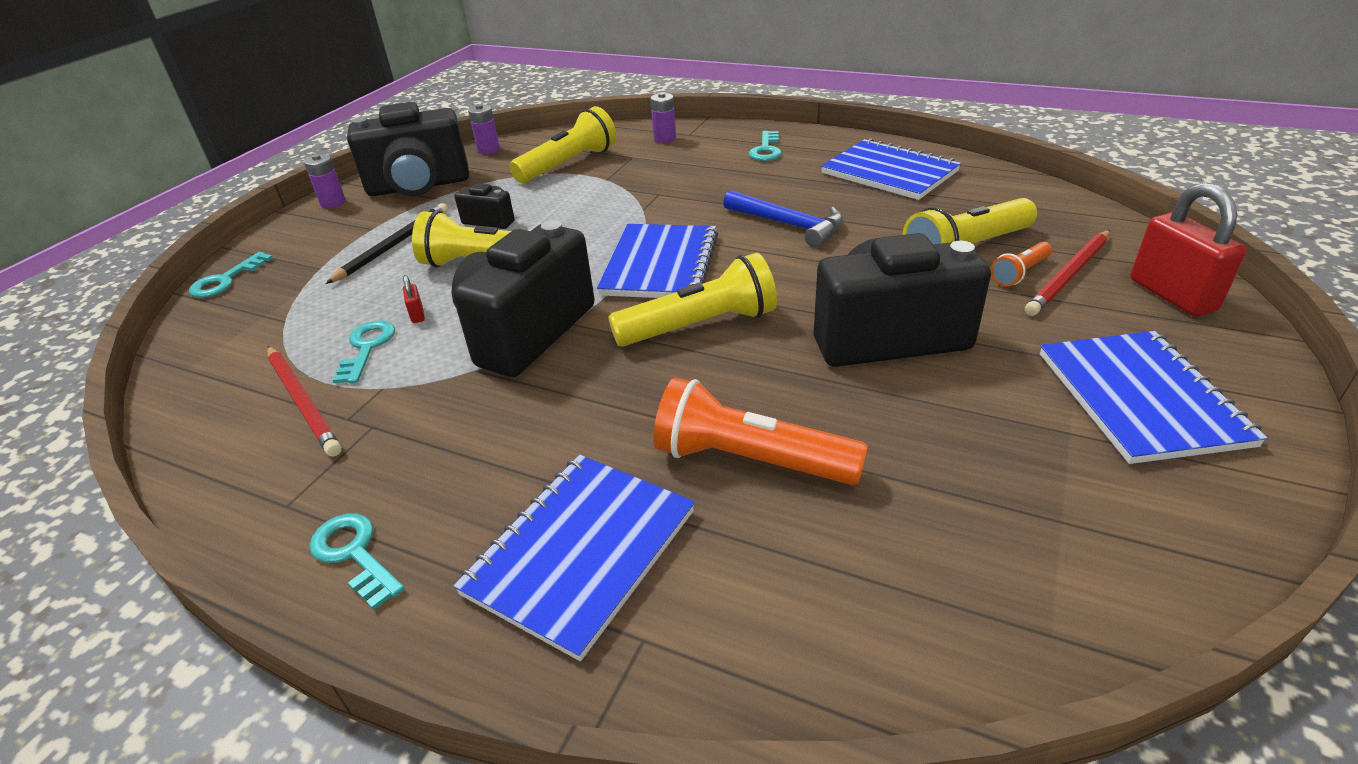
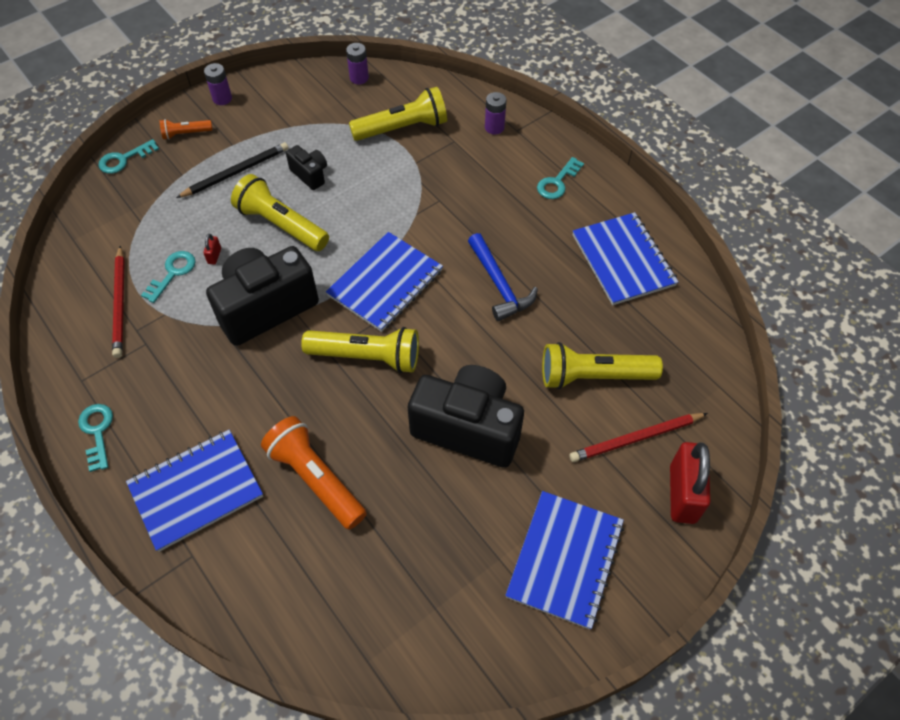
camera: 25 degrees right, 20 degrees up
black camera [347,102,469,196] -> none
orange flashlight [991,242,1052,287] -> orange flashlight moved to [160,119,213,140]

